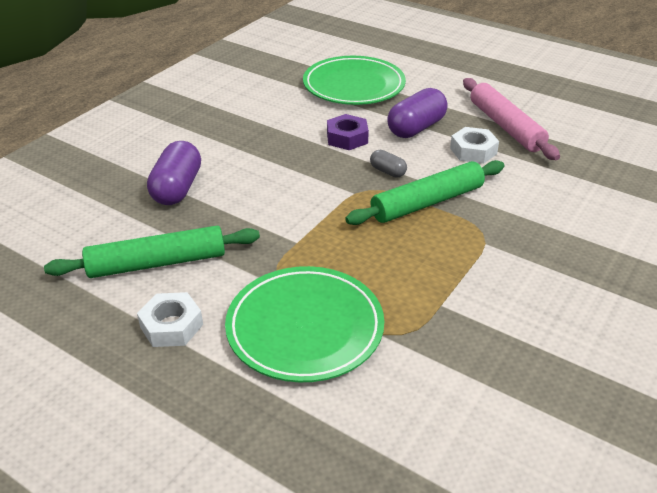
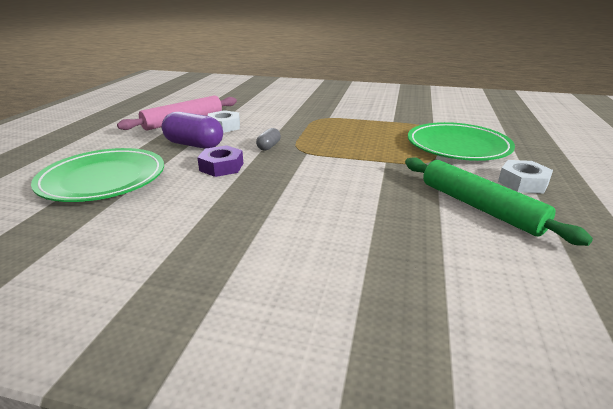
camera: 110 degrees left, 10 degrees down
purple capsule [147,141,201,205] -> none
green rolling pin [345,160,505,225] -> none

